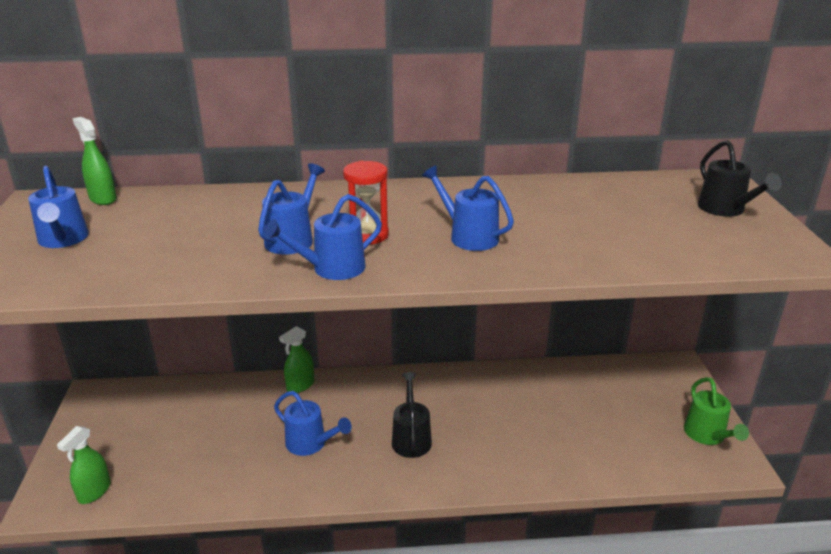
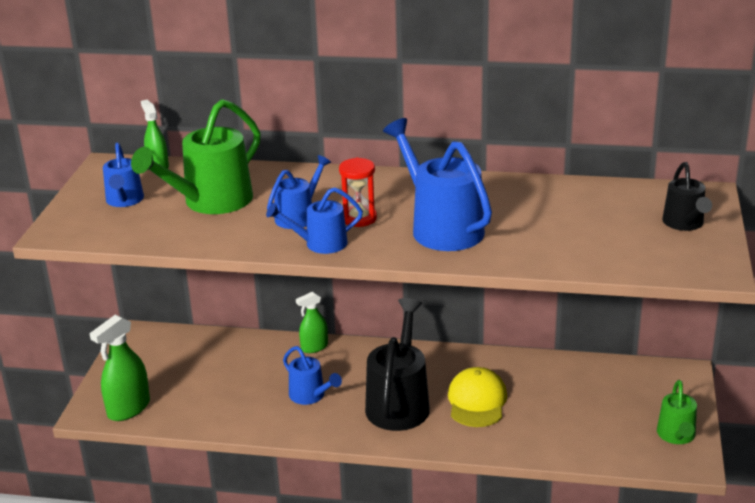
camera: 15 degrees right, 0 degrees up
green spray bottle [57,426,111,504] -> green spray bottle [89,315,150,421], size x1.59
black watering can [392,372,432,458] -> black watering can [365,298,430,431], size x1.77
blue watering can [422,165,514,251] -> blue watering can [383,118,492,251], size x1.77
none -> green watering can [131,99,261,214]
none -> yellow cap [448,367,507,427]

